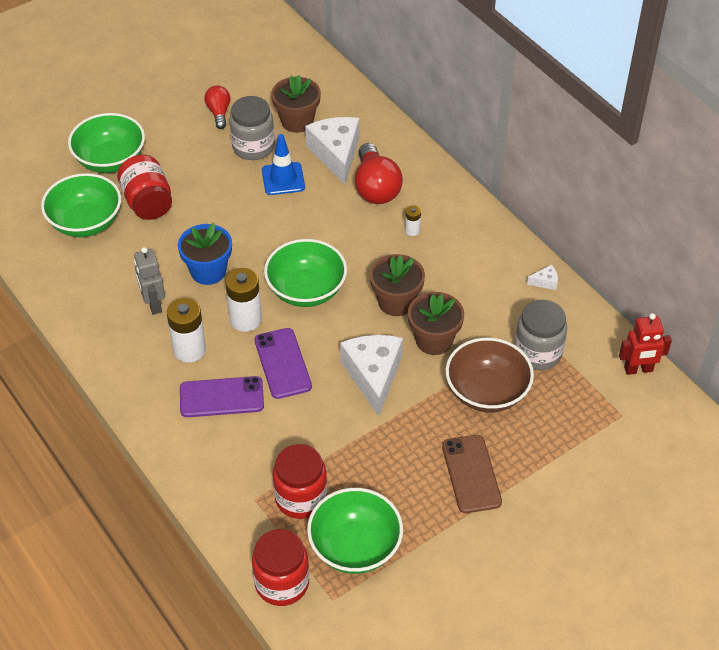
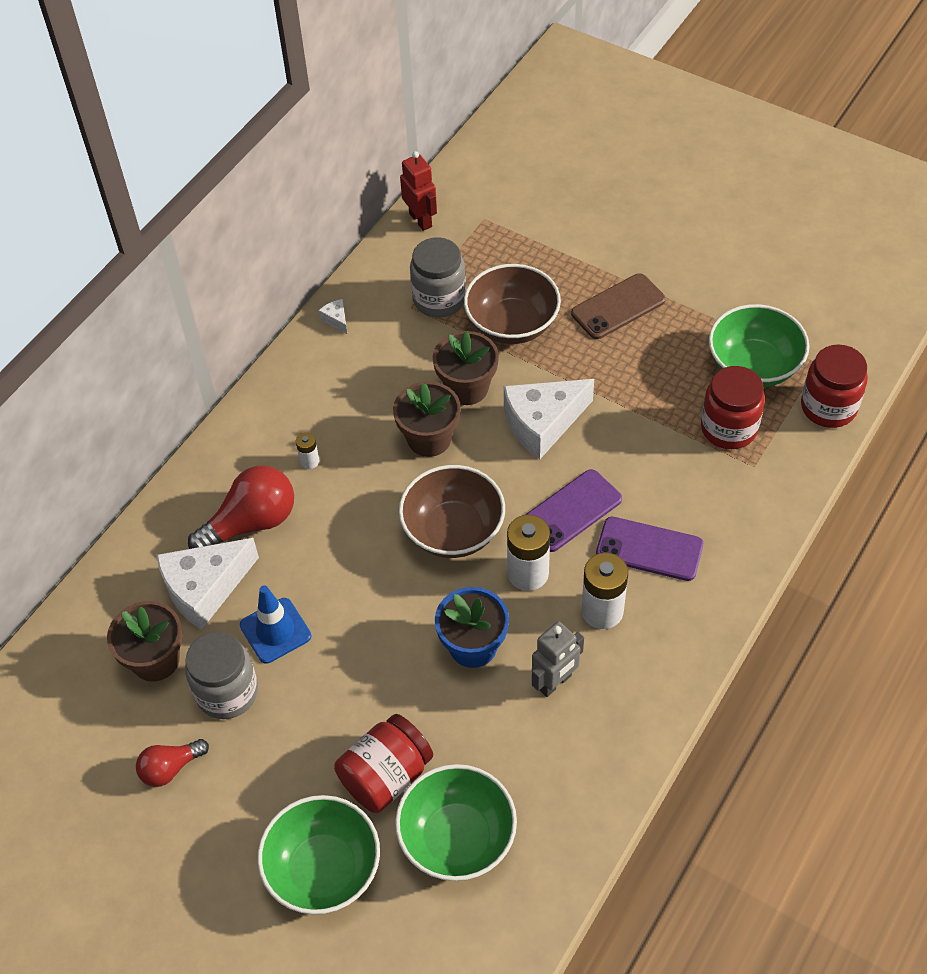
camera: 110 degrees left, 5 degrees up
purple phone [180,376,264,417] -> purple phone turned 45 degrees counterclockwise [596,517,703,581]
green bowl [264,239,347,307] -> brown bowl [399,465,505,558]

